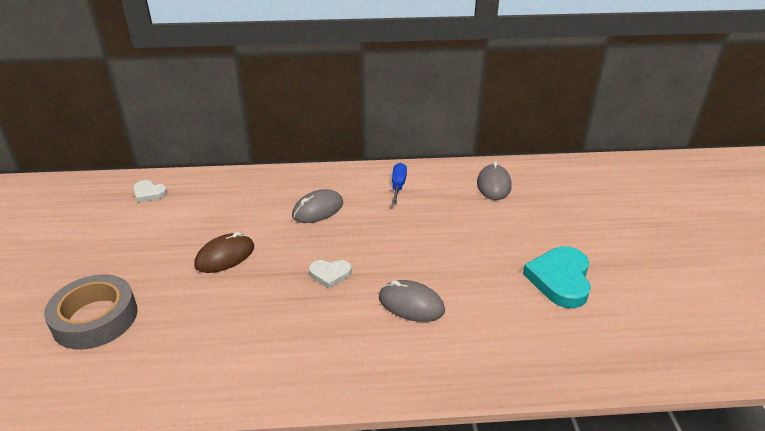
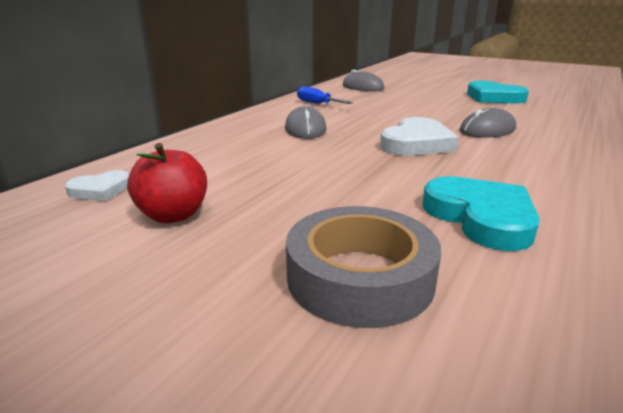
camera: 55 degrees left, 10 degrees down
brown mouse [194,232,254,273] -> none
white heart [309,260,352,289] -> white heart [380,117,458,156], size x1.81
none -> red apple [127,143,207,223]
none -> turquoise heart [422,176,540,251]

